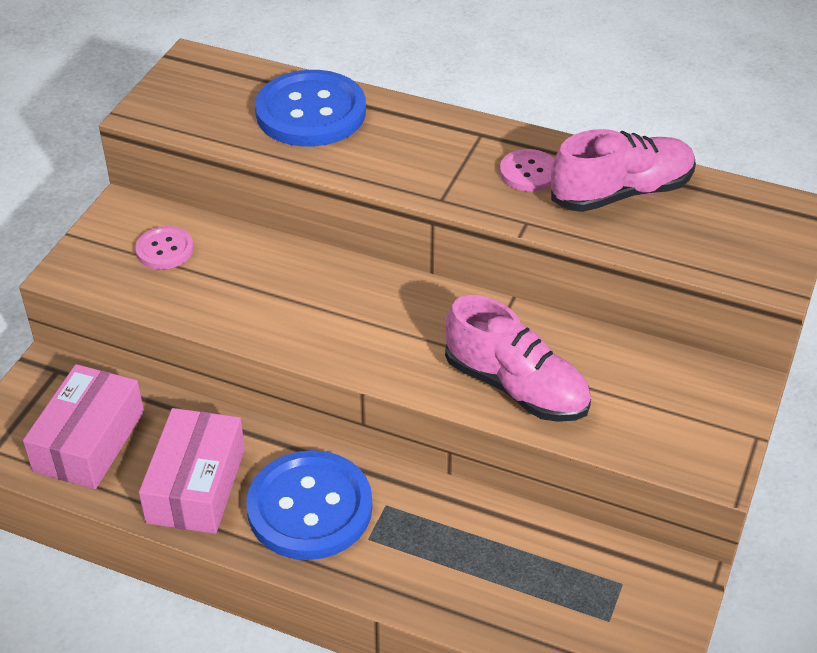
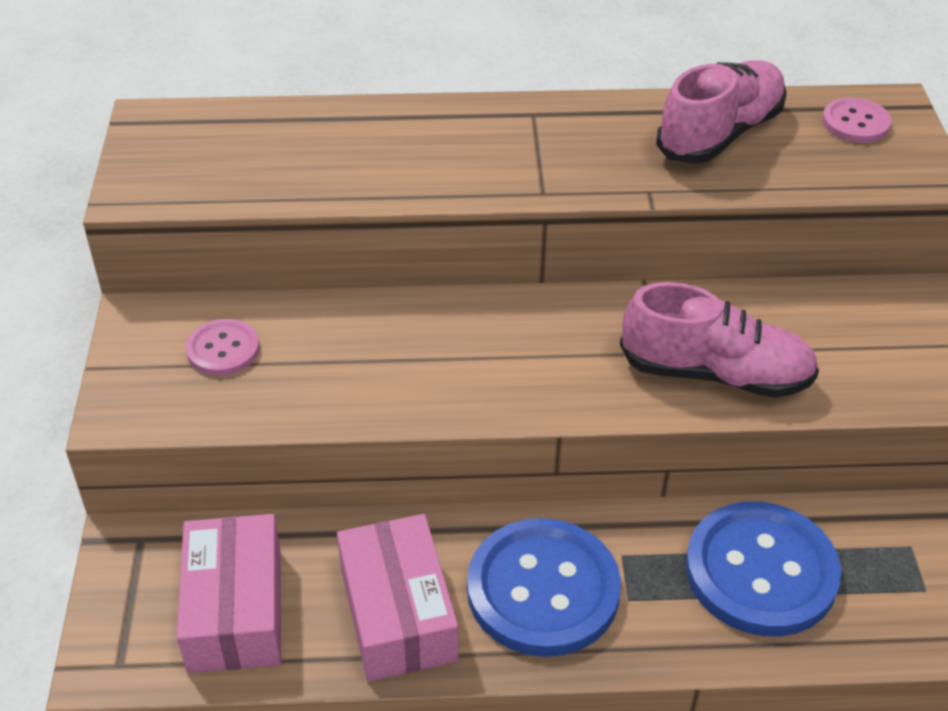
camera: 25 degrees left, 0 degrees up
blue button [255,70,366,147] -> blue button moved to [685,501,841,636]
pink button [500,149,555,191] -> pink button moved to [822,97,891,143]

